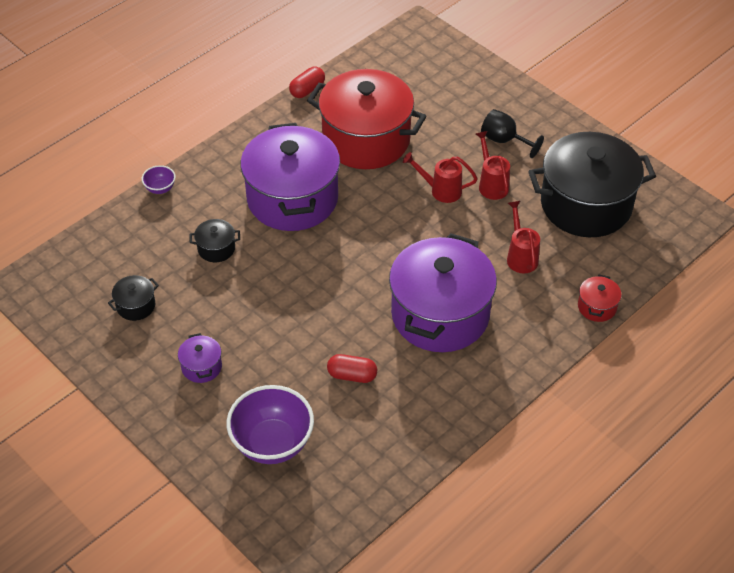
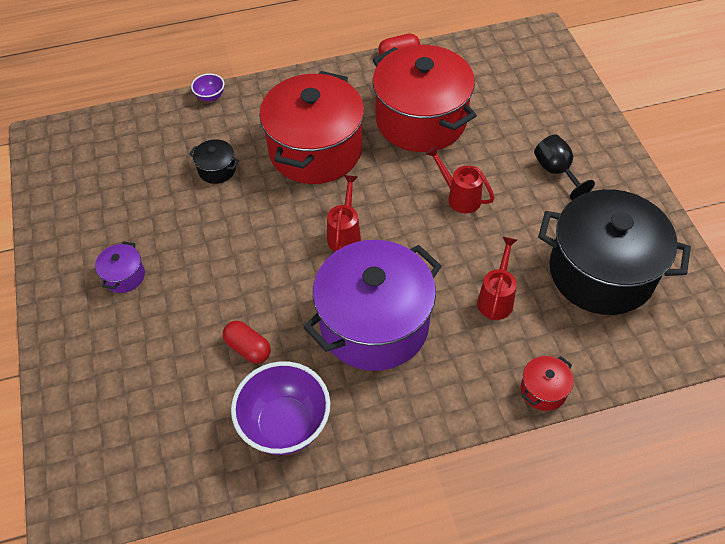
camera: 30 degrees right, 5 degrees up
black pot [108,275,159,321] -> none
purple bowl [227,385,314,464] -> purple bowl moved to [231,361,330,455]
purple pot [240,123,340,231] -> red pot [259,71,364,184]
red watering can [476,131,510,200] -> red watering can moved to [327,175,361,252]

